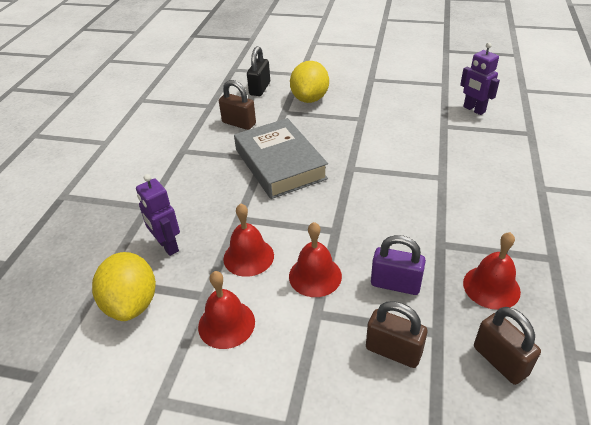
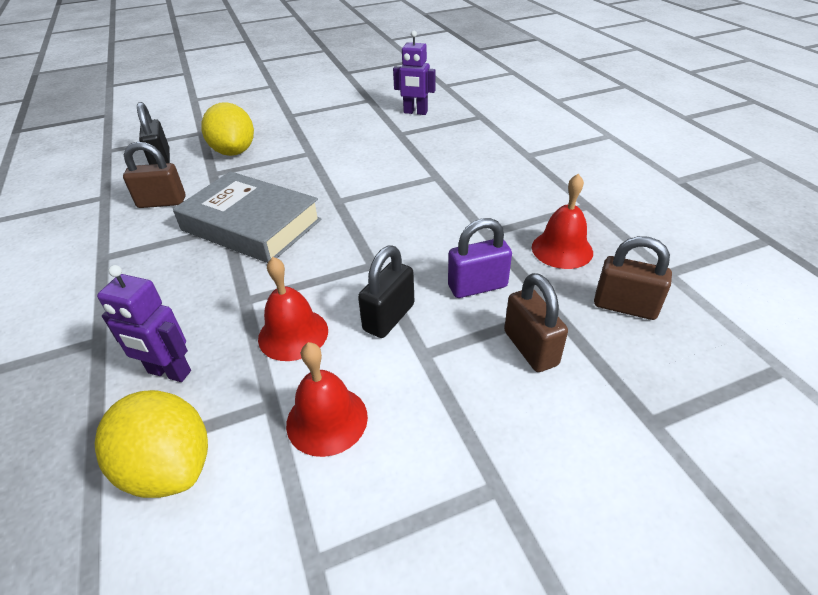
camera: 35 degrees left, 0 degrees up
red bell [289,222,342,297] -> black padlock [358,246,414,338]
brown padlock [366,301,427,368] -> brown padlock turned 75 degrees clockwise [504,273,568,372]

